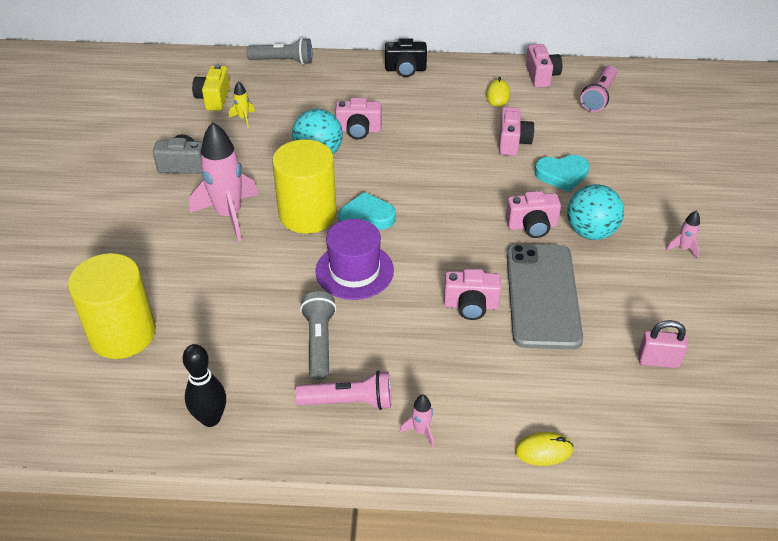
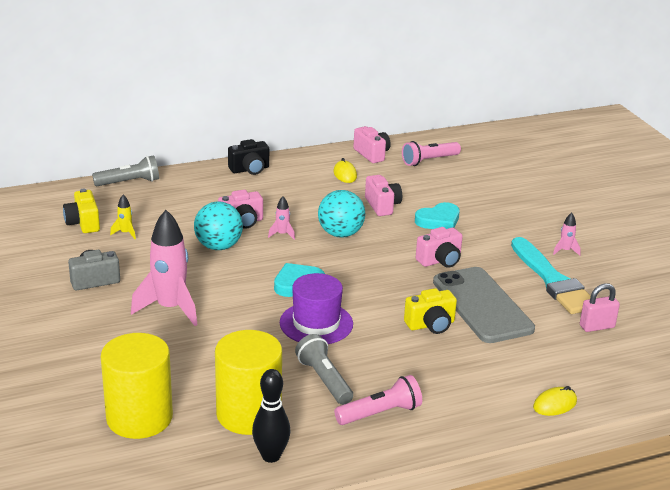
camera: 25 degrees left, 15 degrees down
yellow cylinder [272,139,337,234] -> yellow cylinder moved to [215,330,282,435]
pink rocket [400,395,434,448] -> pink rocket moved to [268,196,295,240]
pink camera [444,269,501,320] -> yellow camera [404,288,457,334]
turquoise ball [567,184,624,240] -> turquoise ball moved to [318,190,366,238]
pink flashlight [580,65,617,112] -> pink flashlight turned 60 degrees clockwise [402,141,461,166]
none -> turquoise brush [511,237,591,314]

